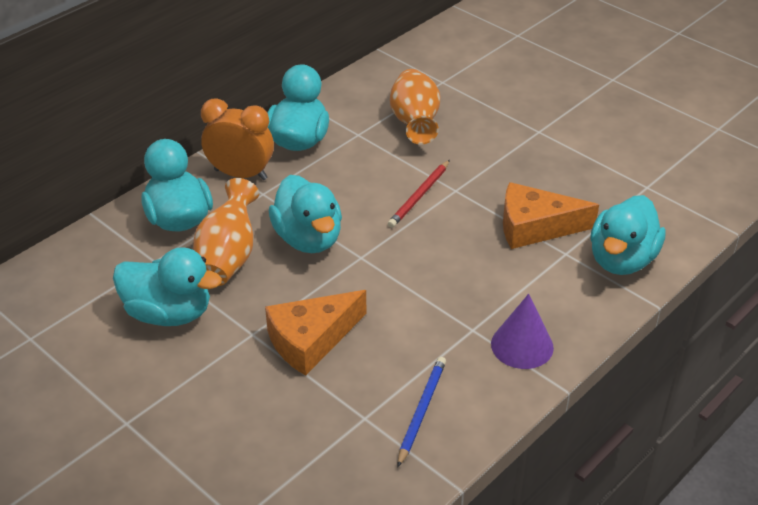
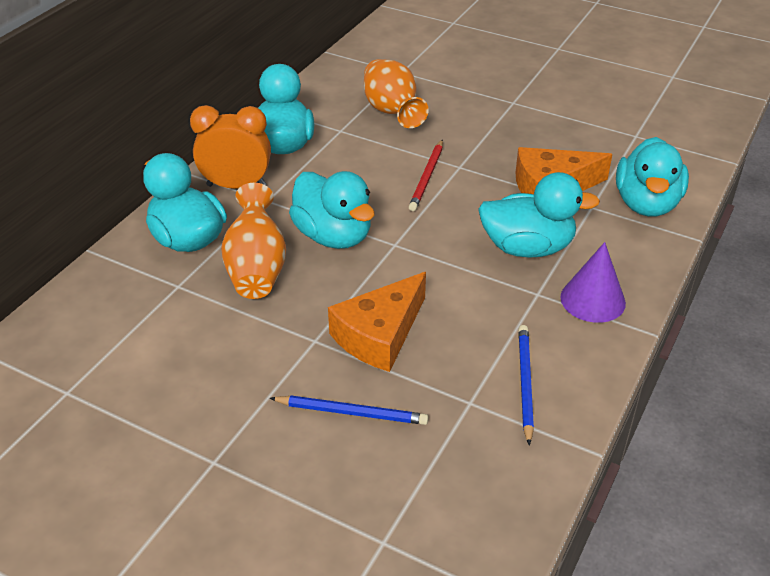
camera: 15 degrees left, 0 degrees up
turquoise duck [113,247,222,326] -> turquoise duck moved to [478,172,600,258]
none -> blue pencil [270,396,429,425]

